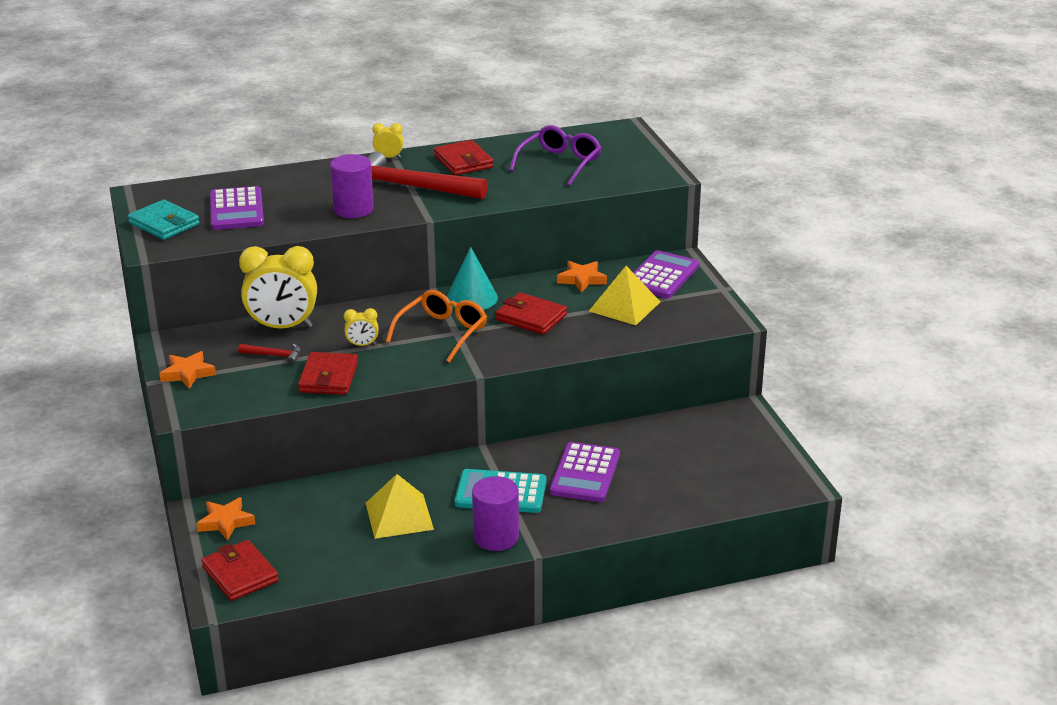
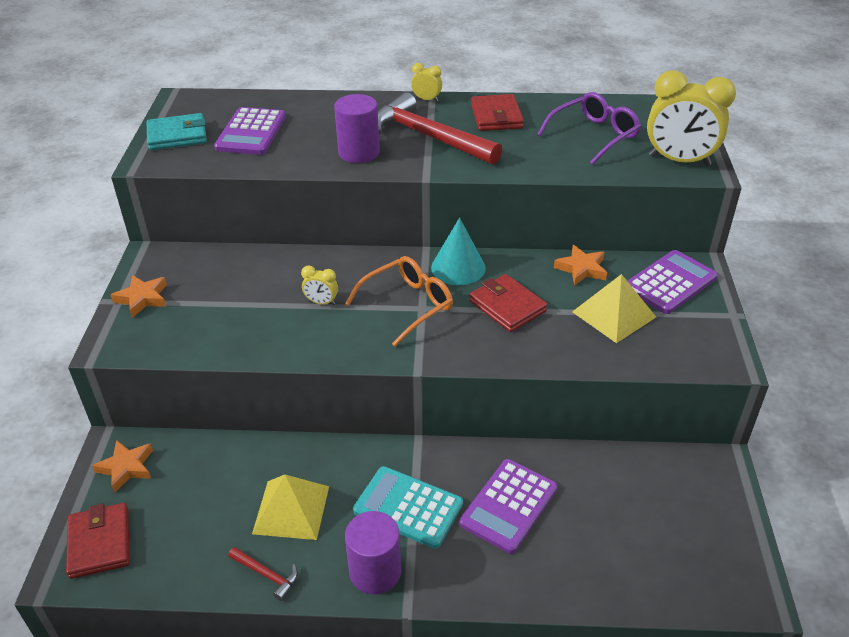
camera: 20 degrees right, 10 degrees up
turquoise wallet [128,199,200,240] -> turquoise wallet turned 75 degrees counterclockwise [147,113,207,150]
red hammer [238,344,301,365] -> red hammer moved to [228,547,298,601]
yellow clock [239,246,317,328] -> yellow clock moved to [647,70,736,166]
red wallet [298,352,358,395] -> none

